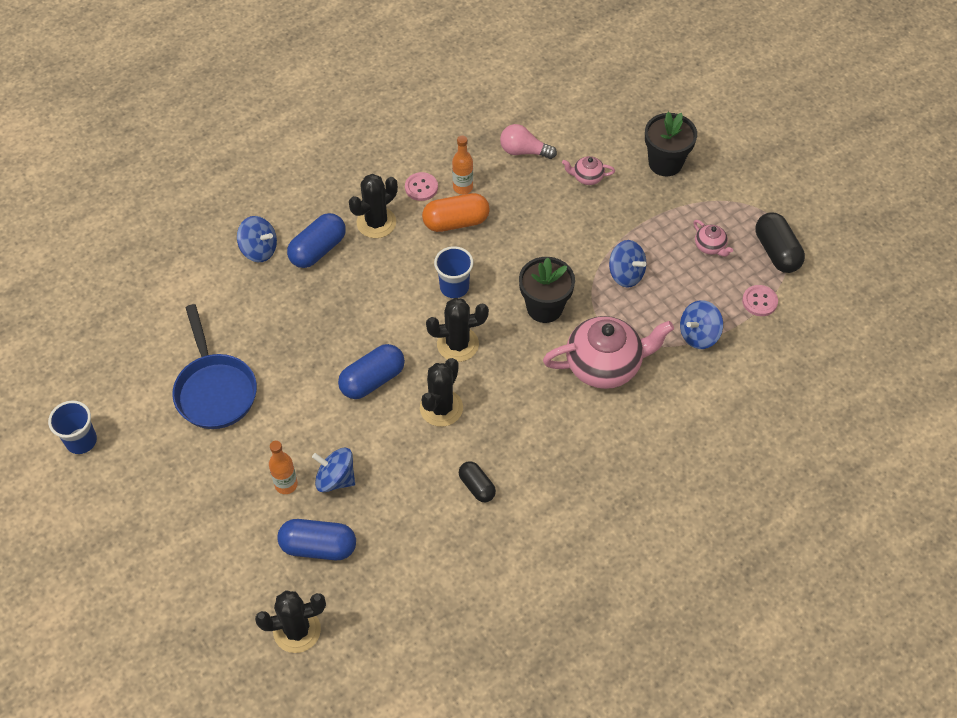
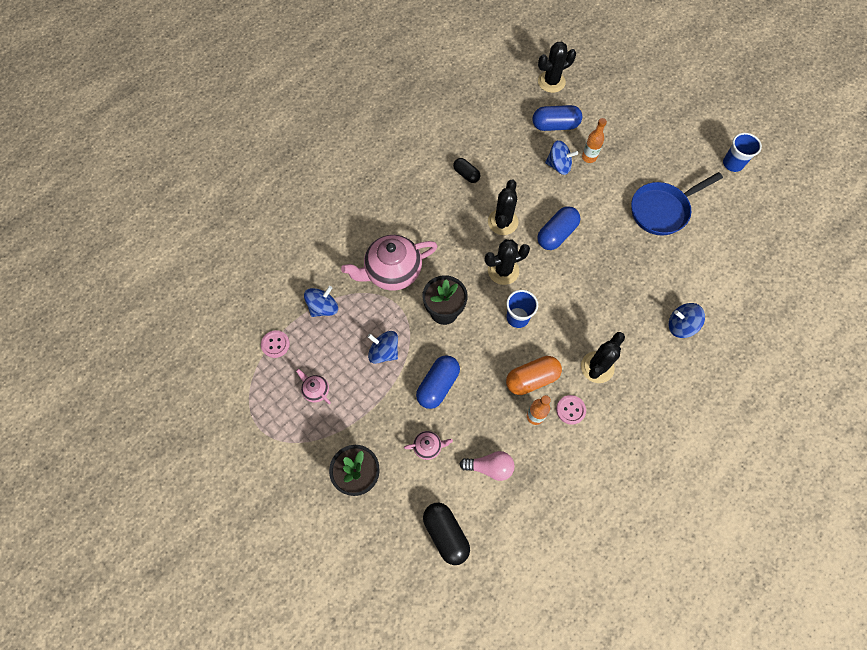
camera: 170 degrees right, 10 degrees up
blue pan [172,304,257,429] -> blue pan turned 90 degrees counterclockwise [631,172,723,235]
blue capsule [287,213,346,268] -> blue capsule moved to [416,355,460,409]
black capsule [755,212,805,273] -> black capsule moved to [423,503,470,565]

